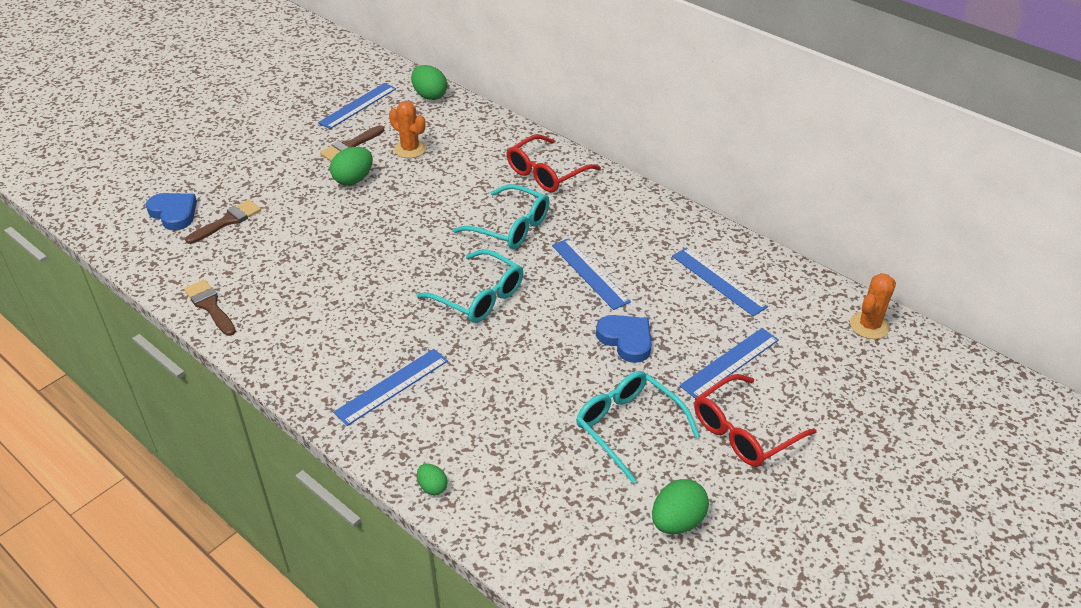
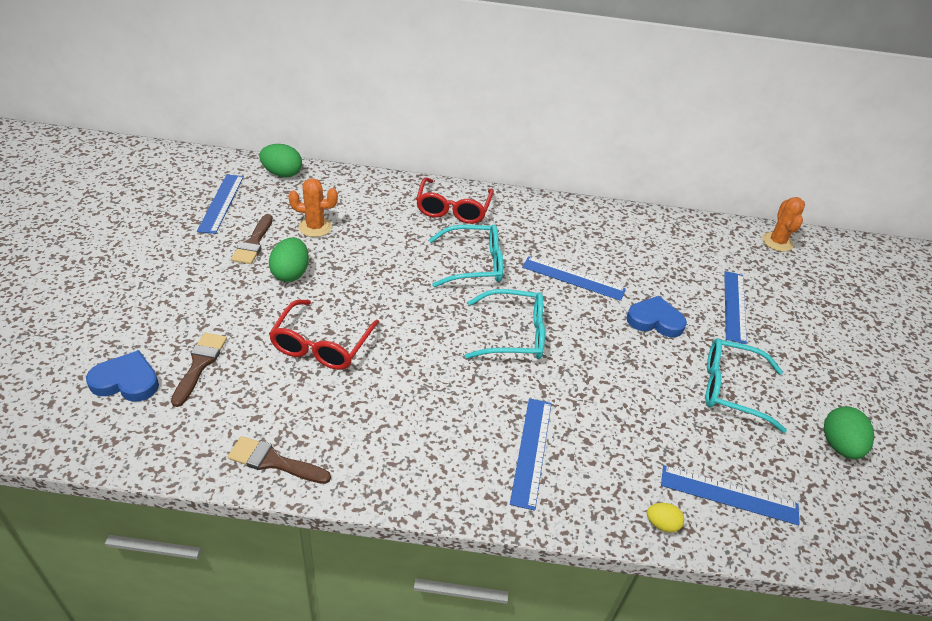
camera: 40 degrees left, 0 degrees up
green egg [417,464,448,495] -> yellow egg [647,503,684,533]
blue ruler [672,247,768,316] -> blue ruler moved to [661,465,800,526]
red glasses [694,374,817,467] -> red glasses moved to [269,300,379,370]

